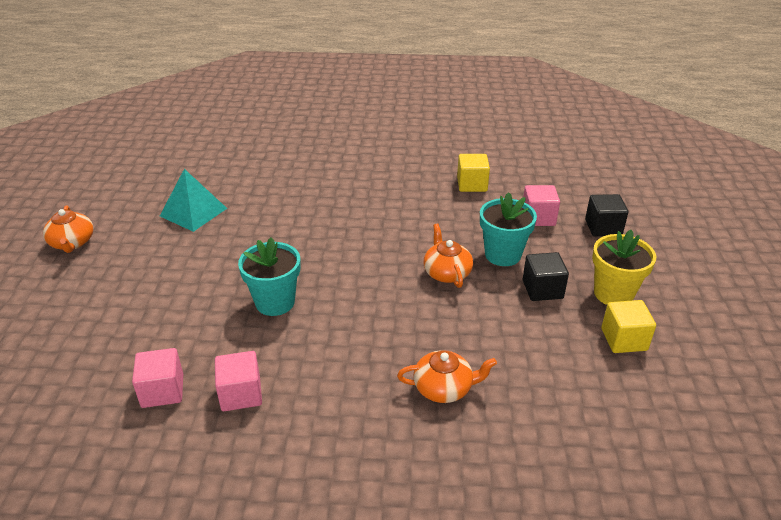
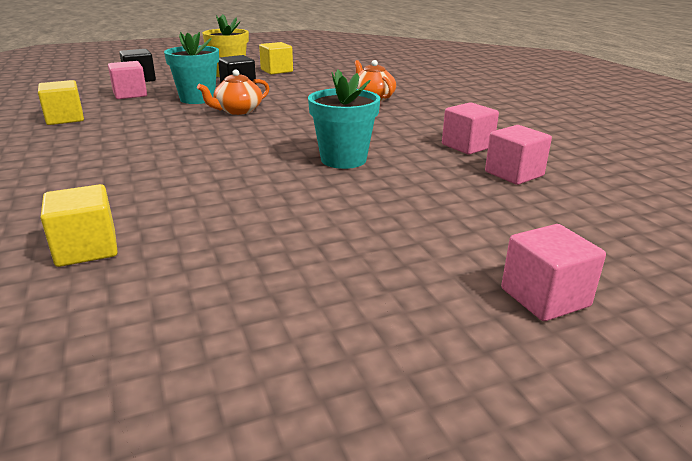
camera: 115 degrees left, 10 degrees down
orange teapot [43,205,94,253] -> none
turquoise pyramid [160,169,227,232] -> none
none -> yellow cube [41,184,118,267]
none -> pink cube [501,224,606,321]

